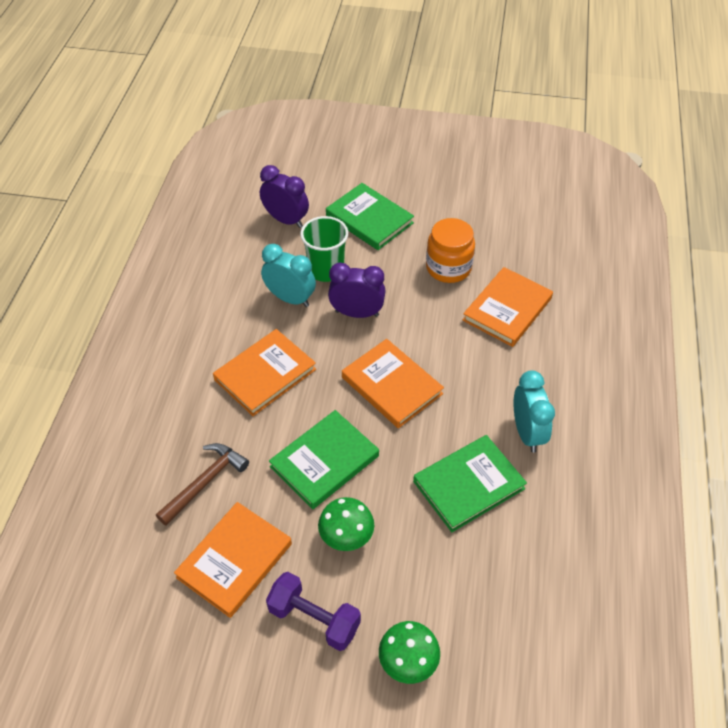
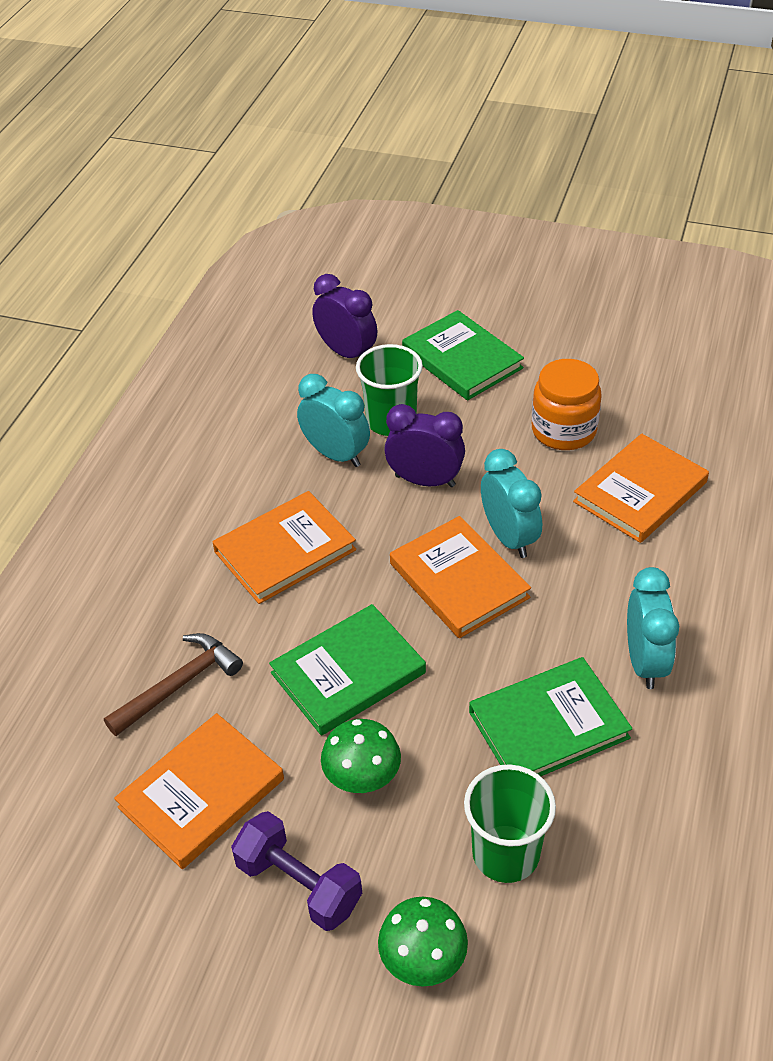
camera: 10 degrees right, 5 degrees down
none -> green cup [464,765,556,883]
none -> turquoise clock [481,449,542,558]

